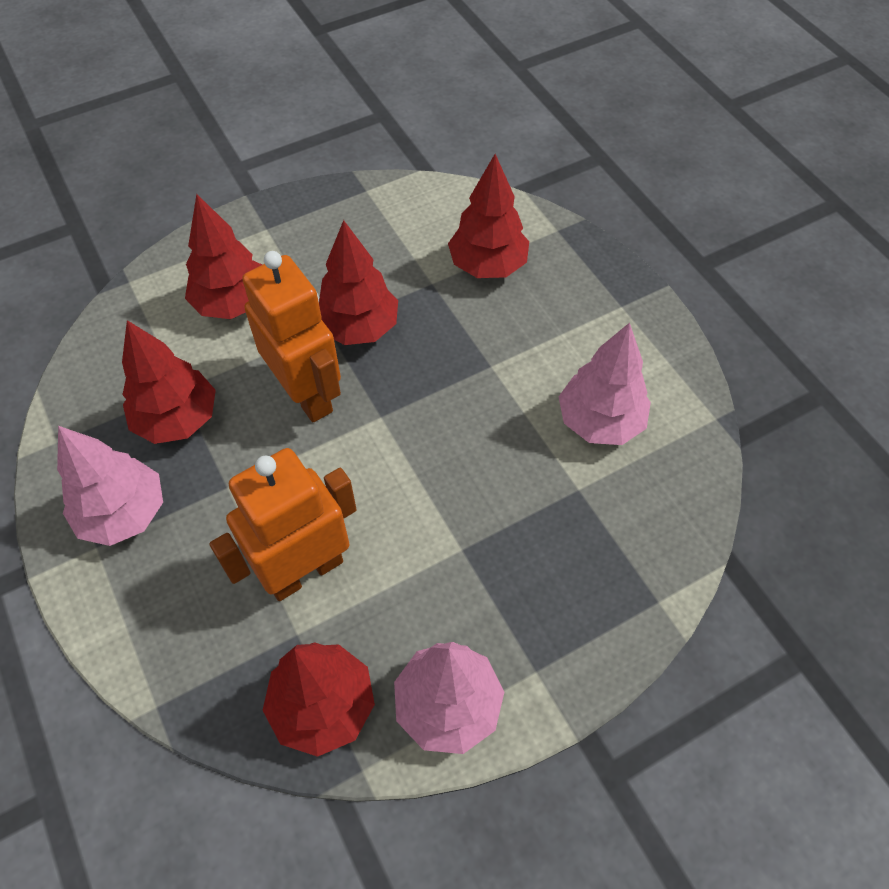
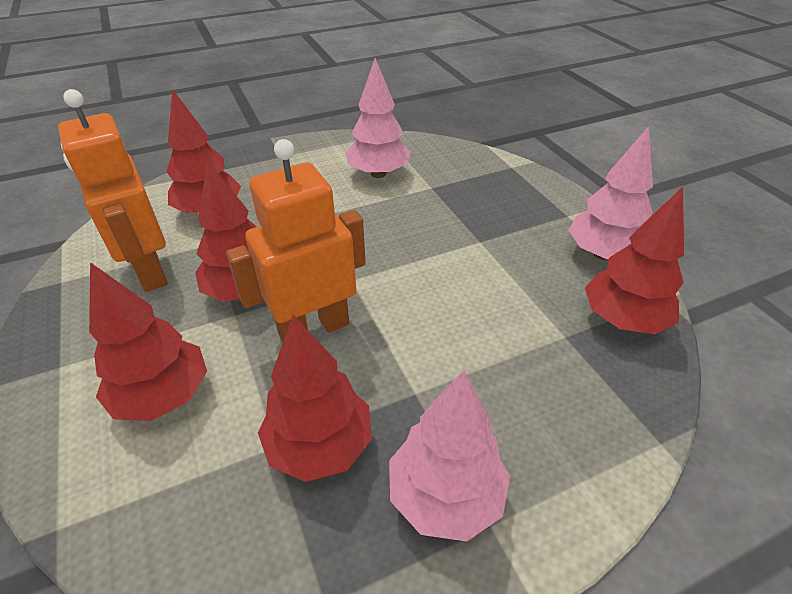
camera: 85 degrees left, 15 degrees down
orange robot [210,448,357,601] -> orange robot moved to [58,89,168,292]

